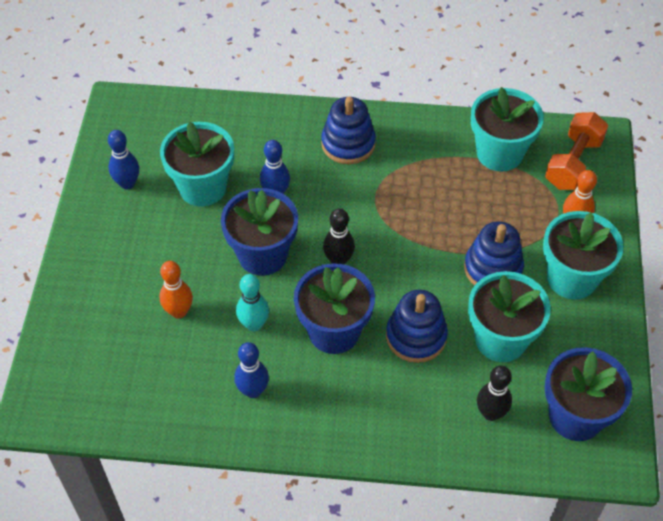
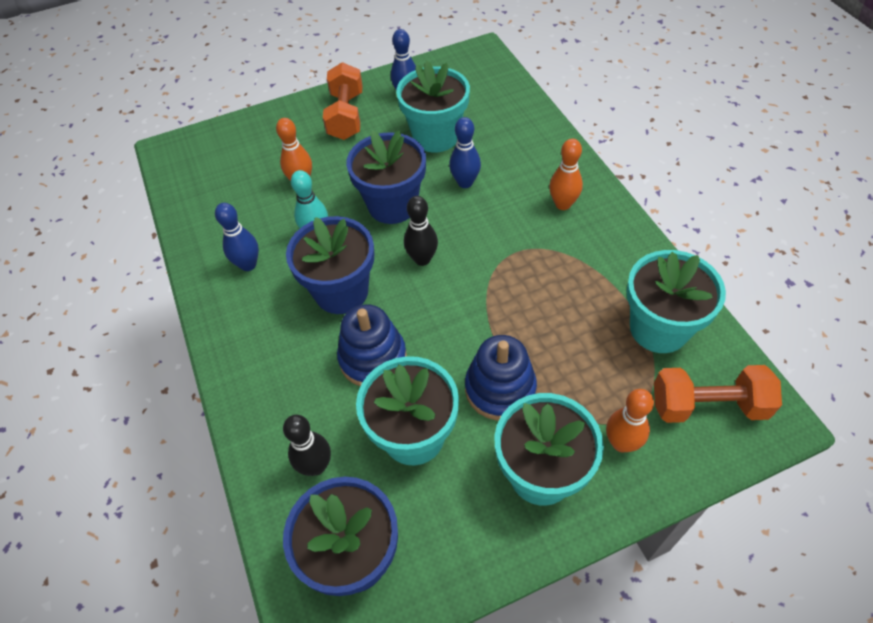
camera: 65 degrees right, 0 degrees up
blue stacking toy [321,97,376,164] -> orange bowling pin [549,139,583,210]
none -> orange dumbbell [323,62,363,140]

